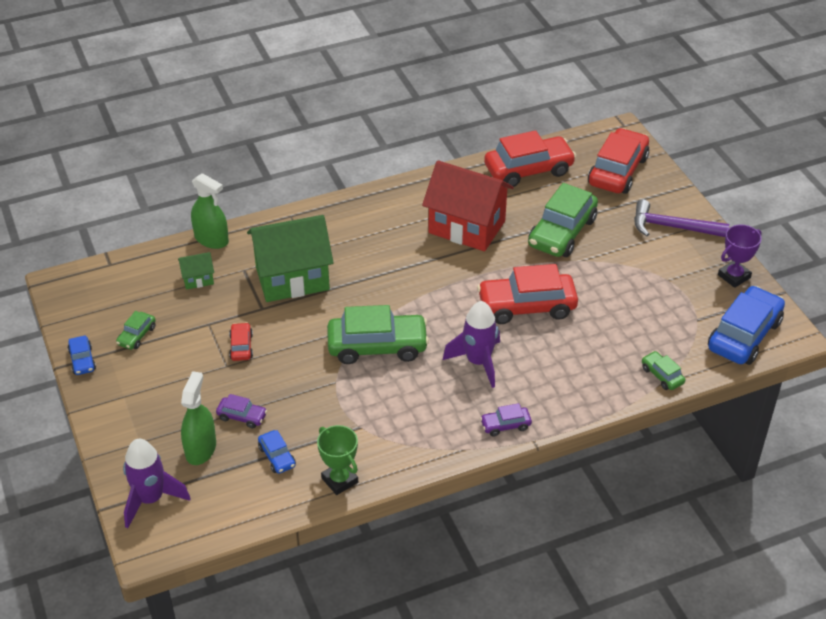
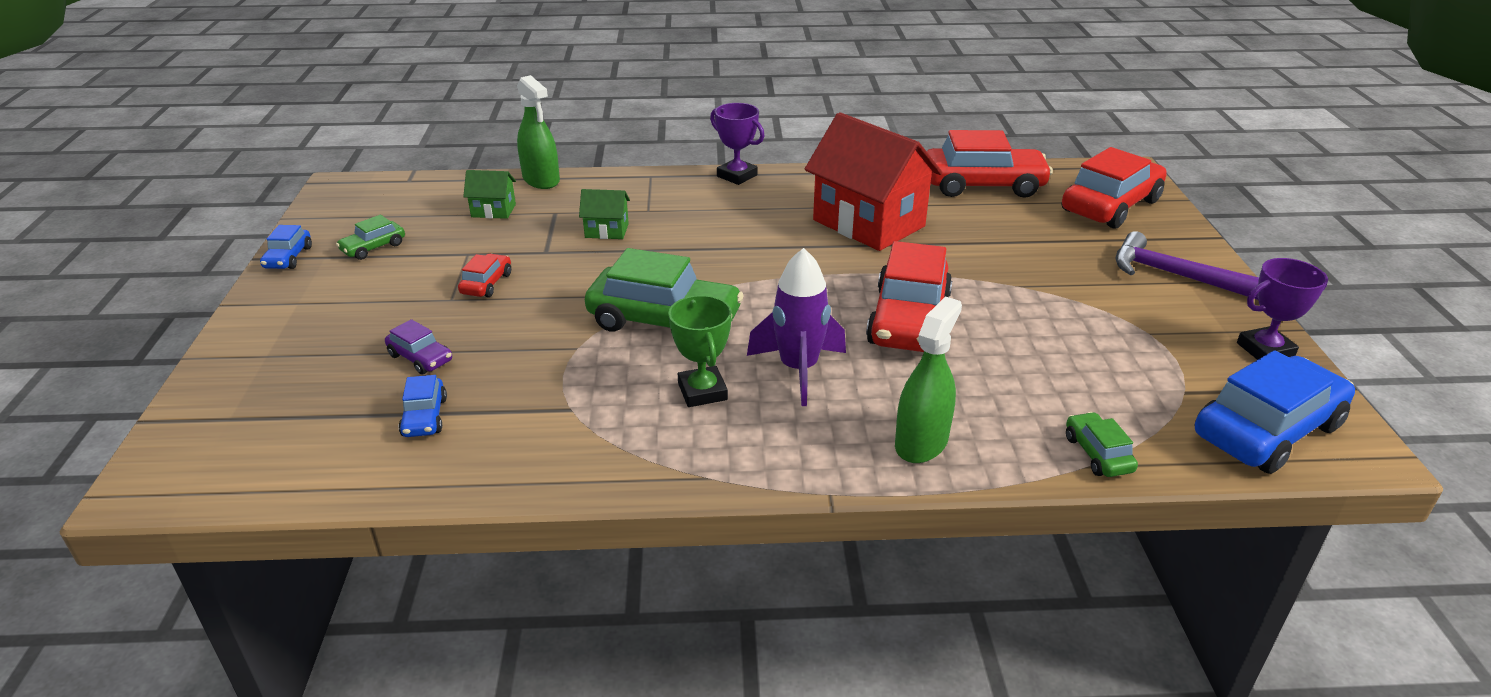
camera: 20 degrees right, 10 degrees down
purple rocket [123,439,191,528] -> none
green spray bottle [181,371,216,465] -> green spray bottle moved to [895,296,962,463]
green house [247,215,334,302] -> green house [579,189,630,239], size x0.44
green trophy [317,425,358,495] -> green trophy moved to [668,295,732,407]
red car [477,264,578,324] -> red car turned 90 degrees counterclockwise [866,241,952,352]
purple car [480,403,532,436] -> none
green car [528,183,598,257] -> none
none -> purple trophy [710,103,765,185]

